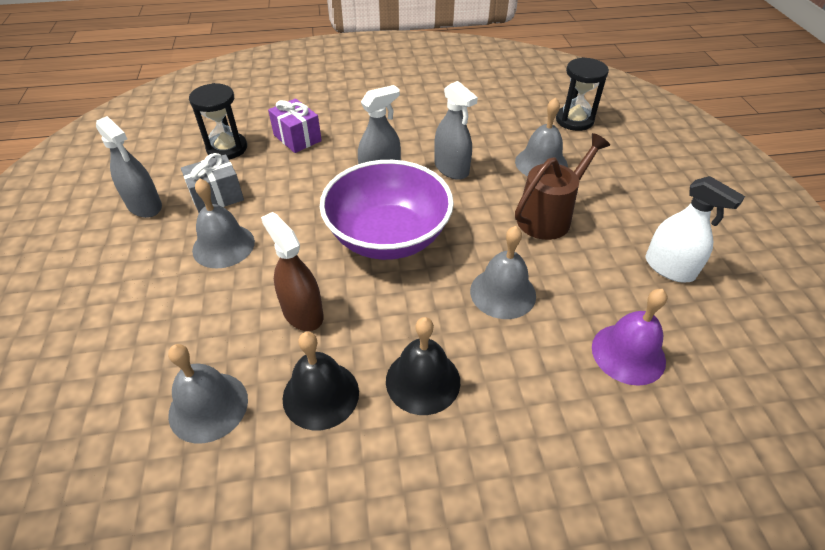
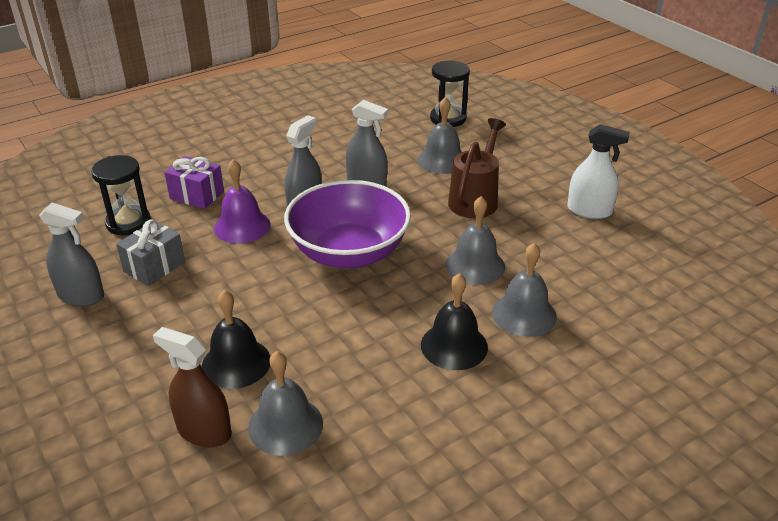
camera: 25 degrees left, 10 degrees down
grey bell [192,178,255,269] -> grey bell moved to [492,243,557,337]
brown spray bottle [261,212,324,331] -> brown spray bottle moved to [153,327,232,447]
black bell [283,332,359,430] -> black bell moved to [202,290,271,389]
purple bell [592,289,667,386] -> purple bell moved to [214,159,271,244]

